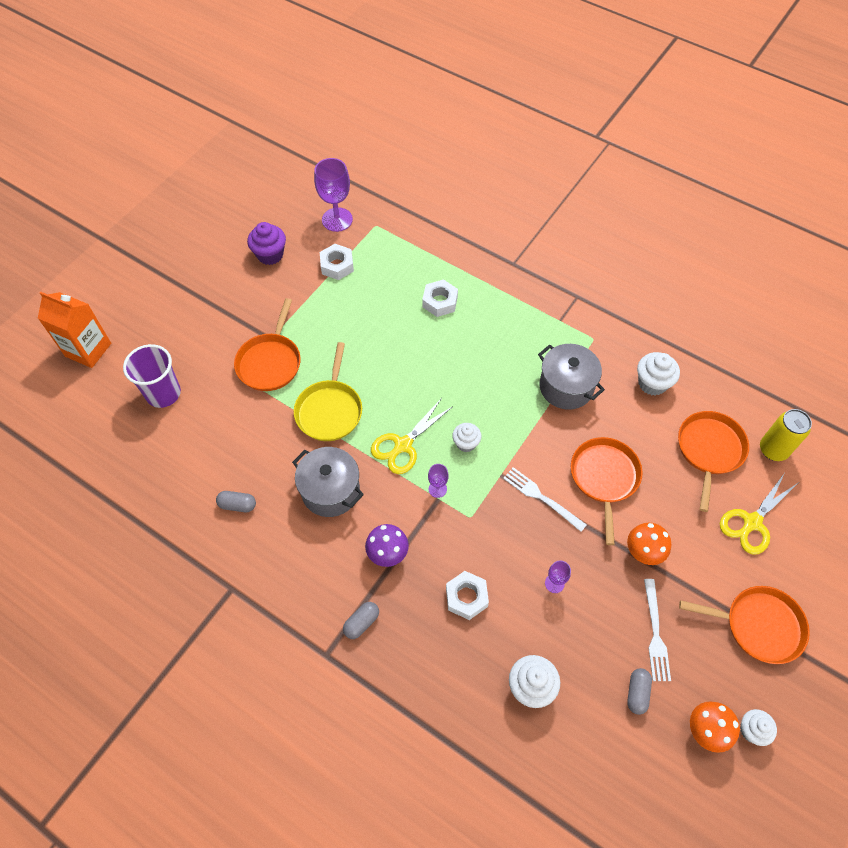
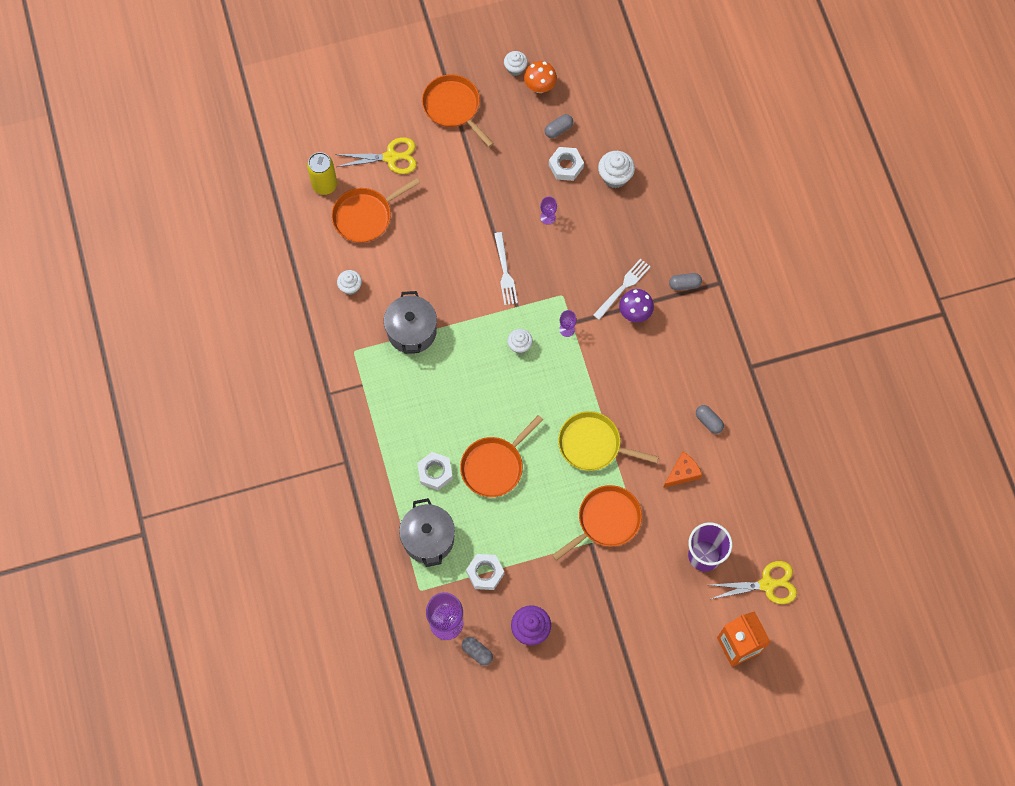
camera: 140 degrees left, 10 degrees up
grey pot [292,447,364,517] -> grey pot moved to [399,498,455,567]
yellow pan [294,342,362,441] -> yellow pan turned 120 degrees counterclockwise [558,411,659,471]
yellow scissors [371,398,453,474] -> yellow scissors moved to [711,561,797,604]
white nut [446,571,489,620] -> white nut moved to [549,147,584,181]
orange pan [571,437,642,545] -> orange pan moved to [460,415,543,497]
orange mushroom [627,523,671,565] -> none
white cupcake [637,352,680,396] -> white cupcake [337,270,362,295], size x0.67
white fork [644,579,671,681] -> white fork moved to [593,259,651,320]
none -> grey capsule [462,637,493,666]
none -> orange cheese [663,452,702,488]

